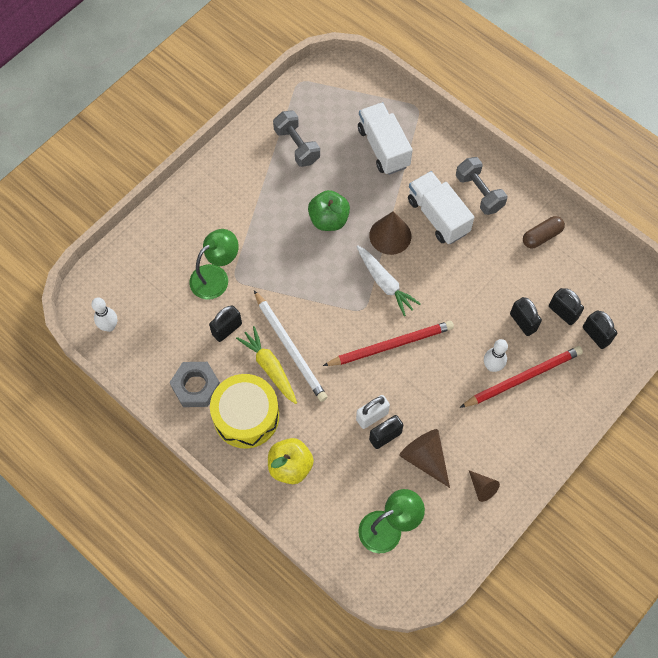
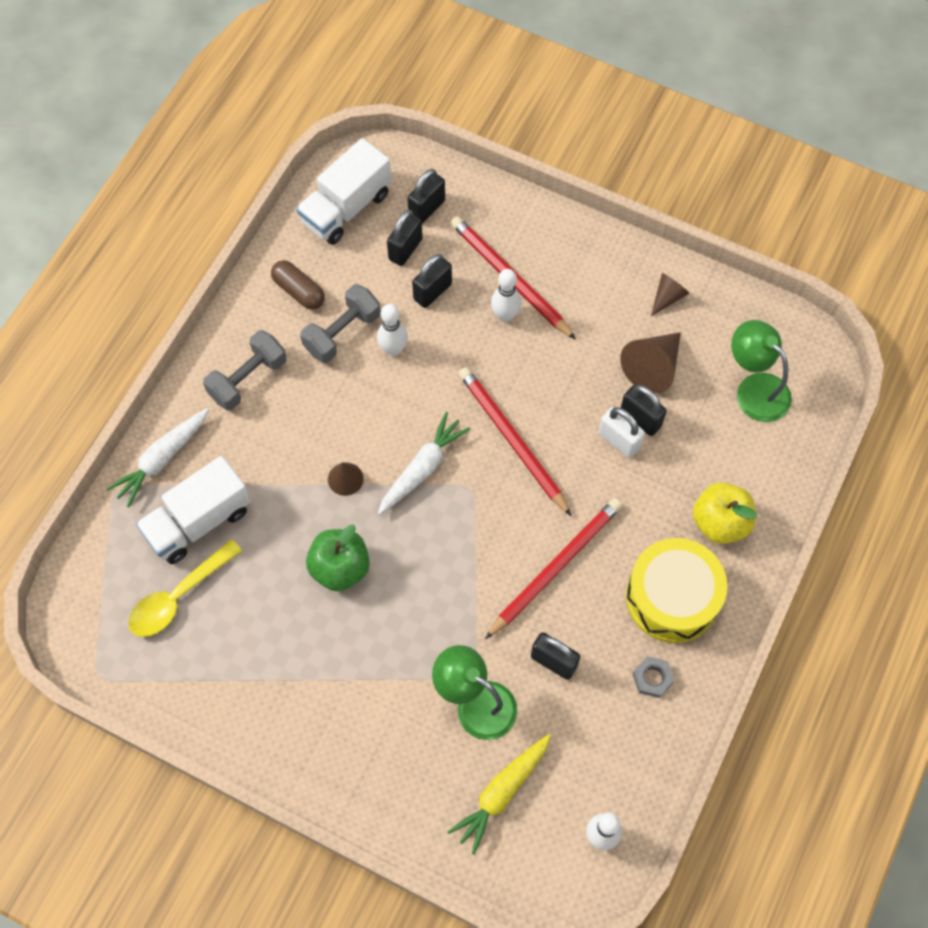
camera: 105 degrees left, 0 degrees up
grey nut [170,362,220,407] -> grey nut [632,656,675,698], size x0.58
yellow carrot [236,326,297,404] -> yellow carrot moved to [447,734,551,854]
white pencil [254,290,327,402] -> red pencil [485,498,622,639]
grey dumbbell [273,110,320,167] -> grey dumbbell moved to [300,284,381,363]
brown cone [369,211,411,255] -> brown cone [328,463,364,496], size x0.58
white truck [408,171,474,244] -> white truck moved to [296,138,391,245]
none -> white carrot [106,408,209,508]
none -> yellow spoon [128,539,242,637]
none -> white bowling pin [377,304,408,356]

